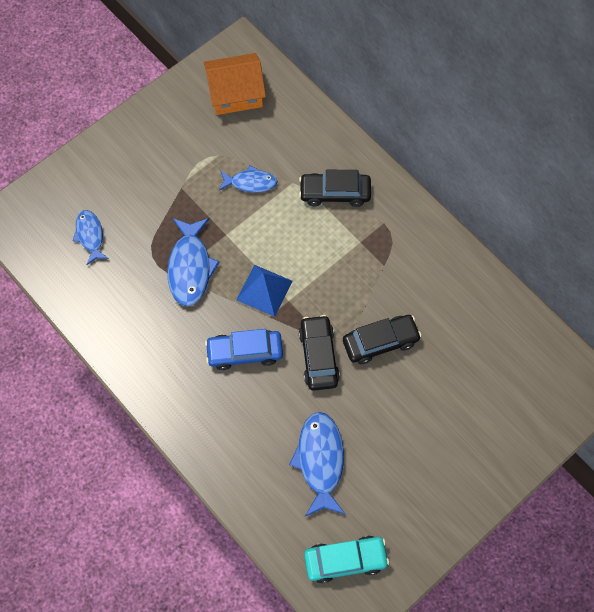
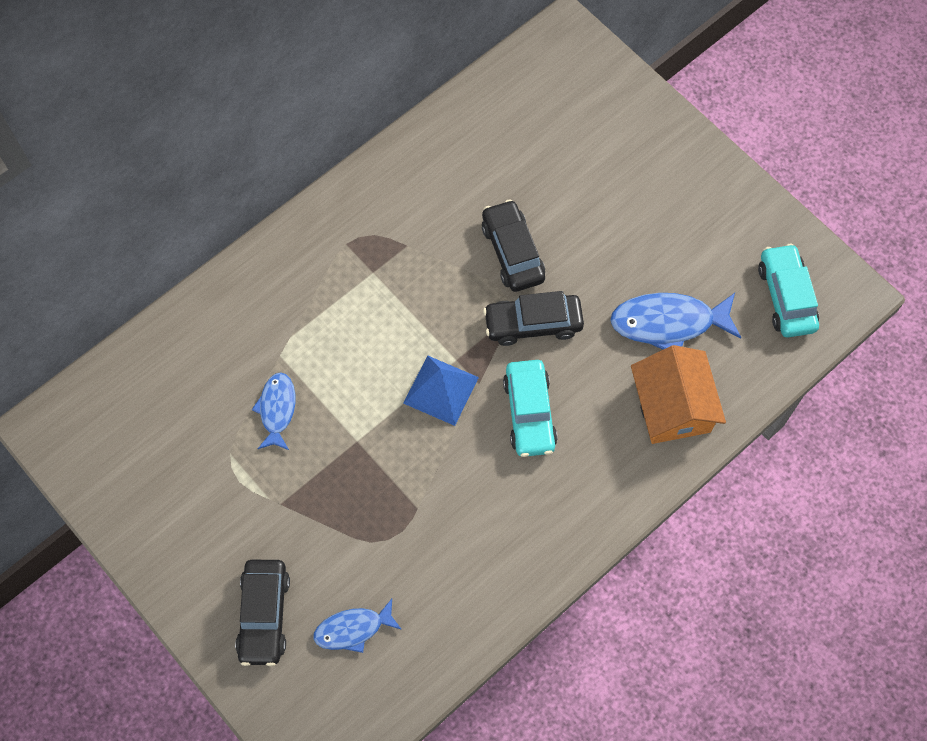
camera: 90 degrees left, 0 degrees up
blue fish [167,218,220,307] -> none
orange house [204,53,266,115] -> orange house moved to [631,345,726,444]
blue car [205,329,283,370] -> turquoise car [503,360,558,457]
black car [299,170,371,207] -> black car moved to [235,560,290,666]

